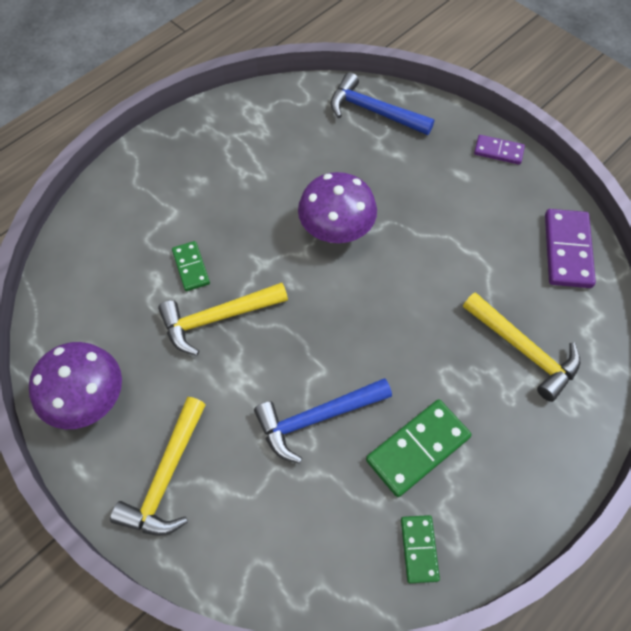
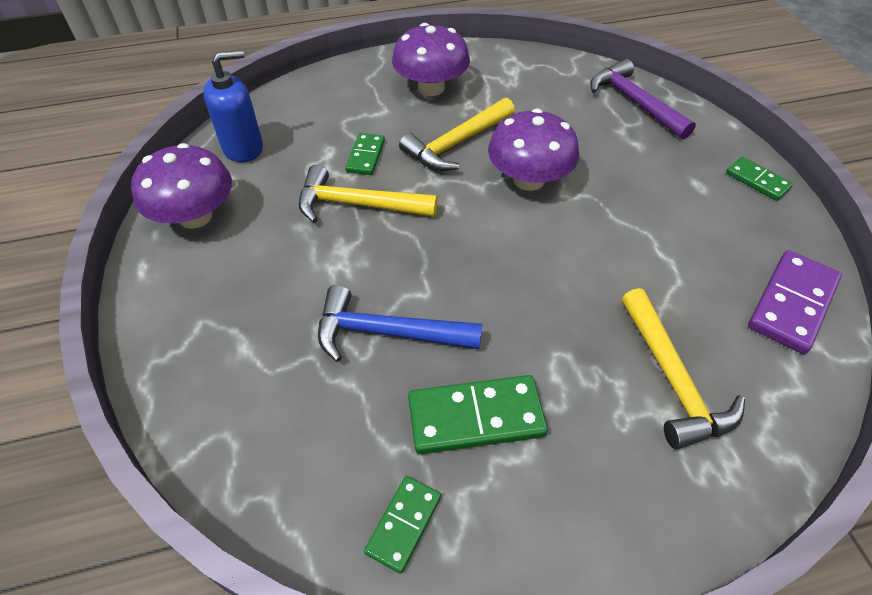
camera: 30 degrees right, 10 degrees down
yellow hammer [110,397,206,536] -> yellow hammer moved to [399,98,515,171]
blue hammer [330,72,435,135] -> purple hammer [590,59,696,139]
purple domino [474,135,525,165] -> green domino [726,157,793,201]
none -> blue soap dispenser [204,50,263,162]
none -> purple mushroom [392,23,470,96]

